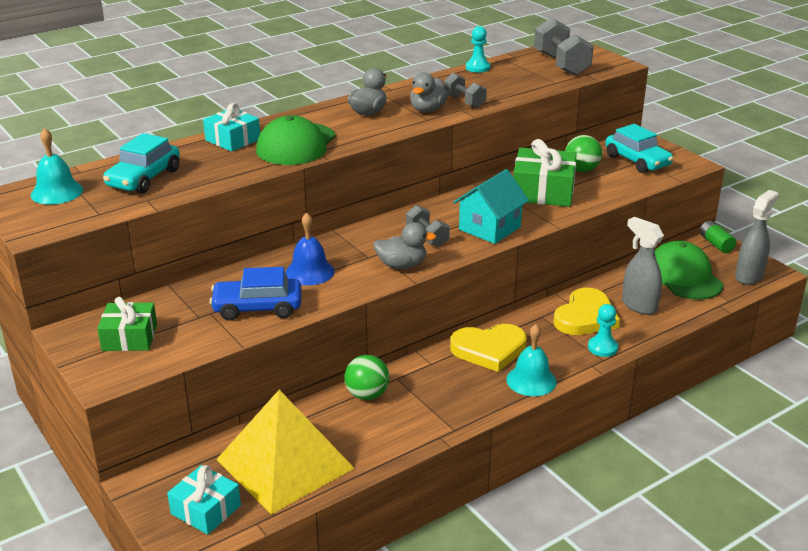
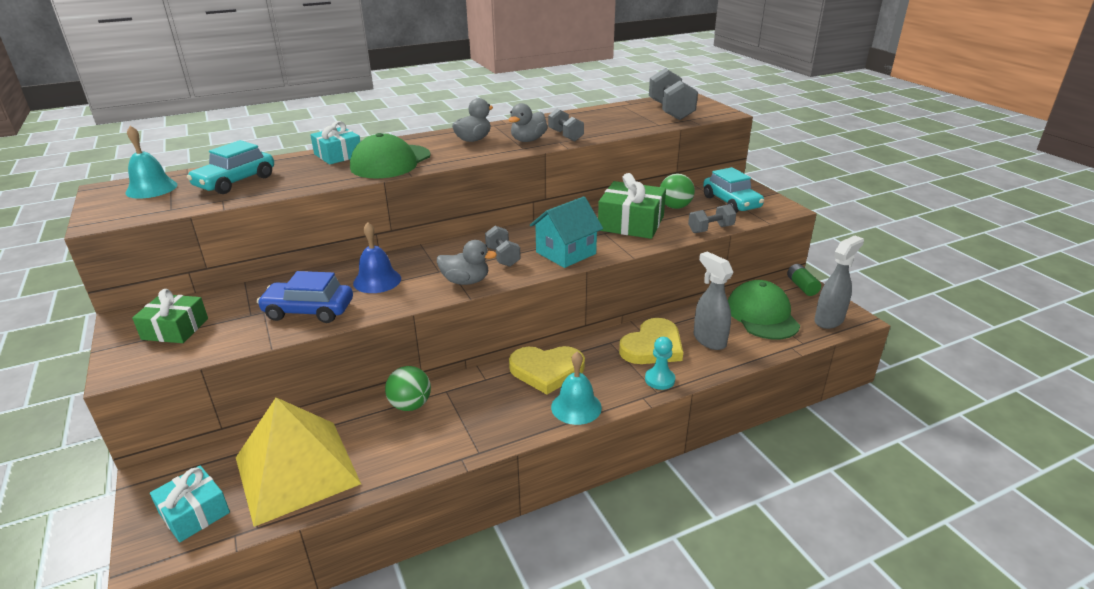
camera: 10 degrees right, 0 degrees up
turquoise pawn [466,26,490,73] -> none
none -> grey dumbbell [688,204,736,233]

